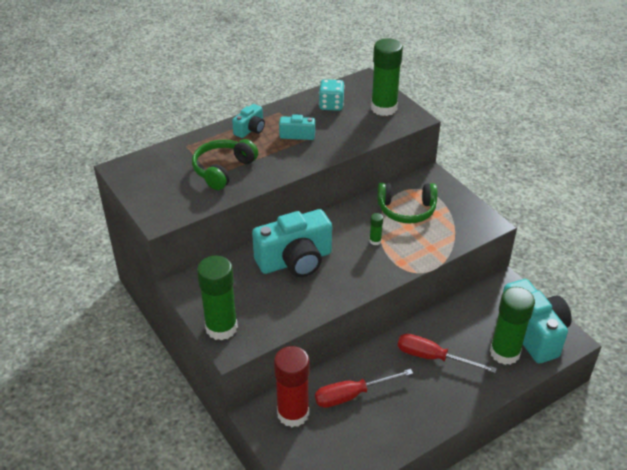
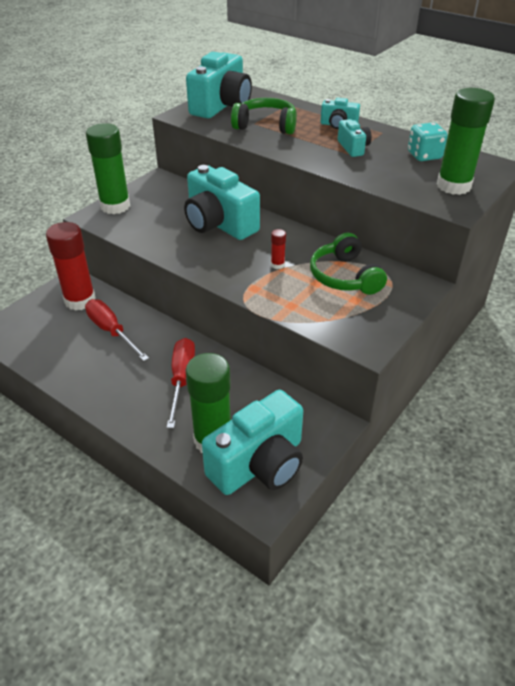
camera: 70 degrees right, 0 degrees up
green glue stick [369,213,383,245] -> red glue stick [271,229,286,269]
none -> turquoise camera [186,52,252,118]

